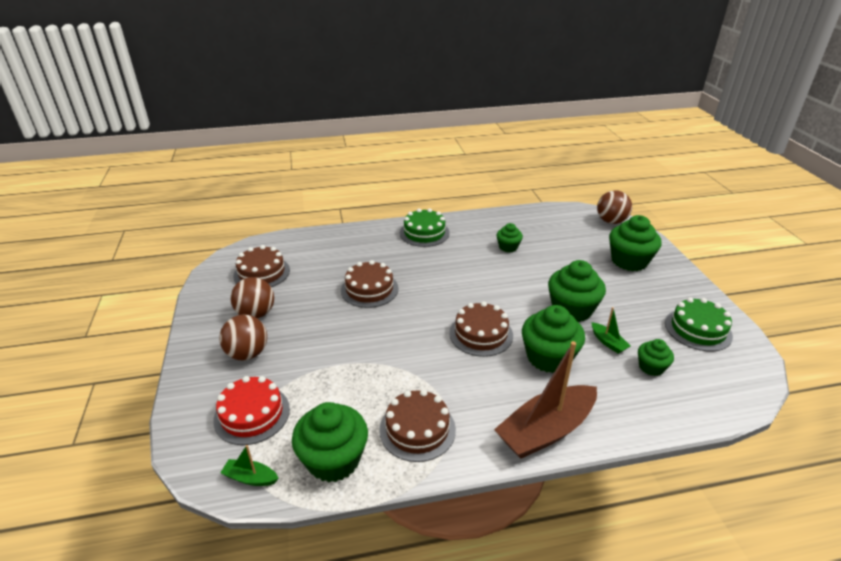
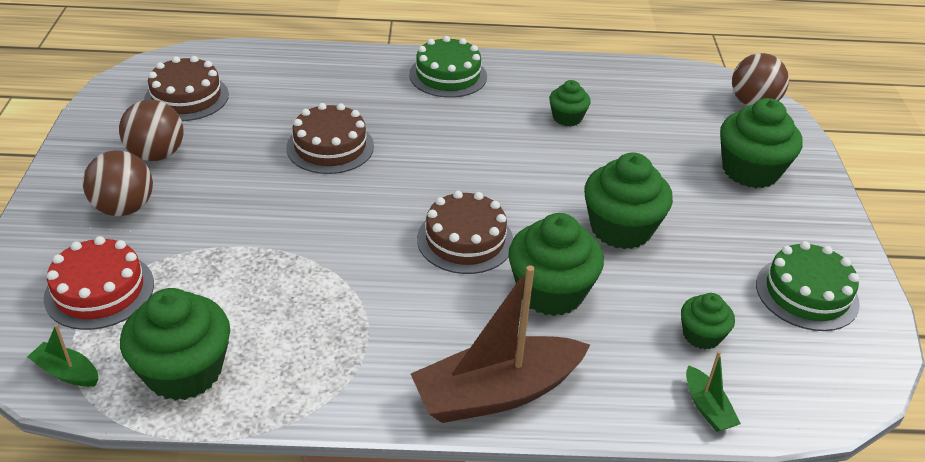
camera: 10 degrees right, 5 degrees up
brown cake [379,389,456,462] -> none
green boat [592,307,630,354] -> green boat moved to [686,351,741,432]

